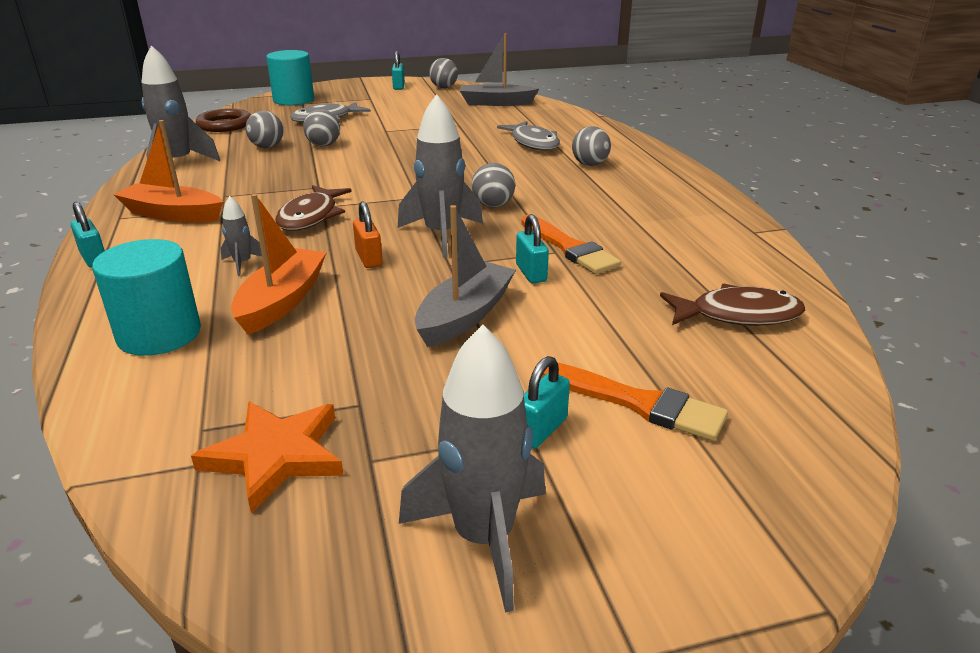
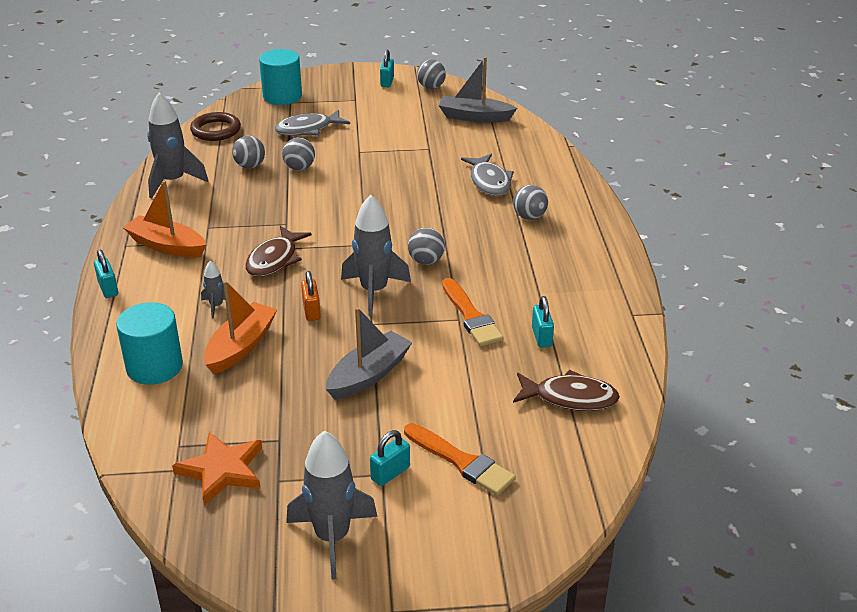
camera: 10 degrees right, 5 degrees up
turquoise padlock [516,214,549,283] -> turquoise padlock moved to [532,296,554,348]

